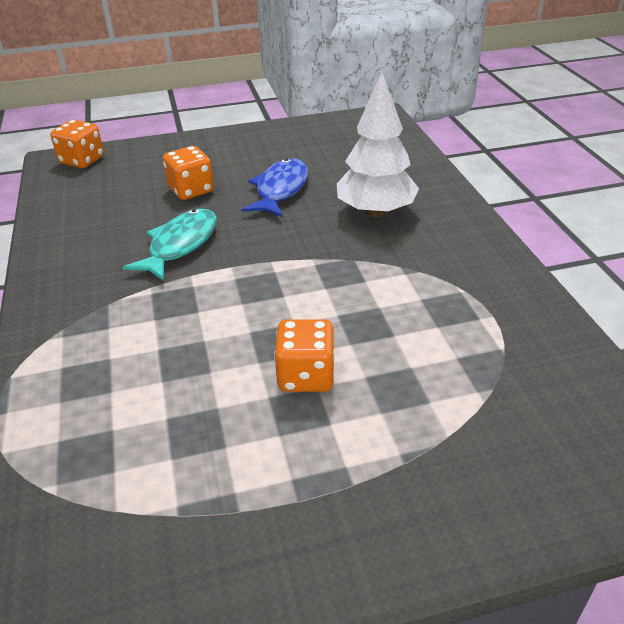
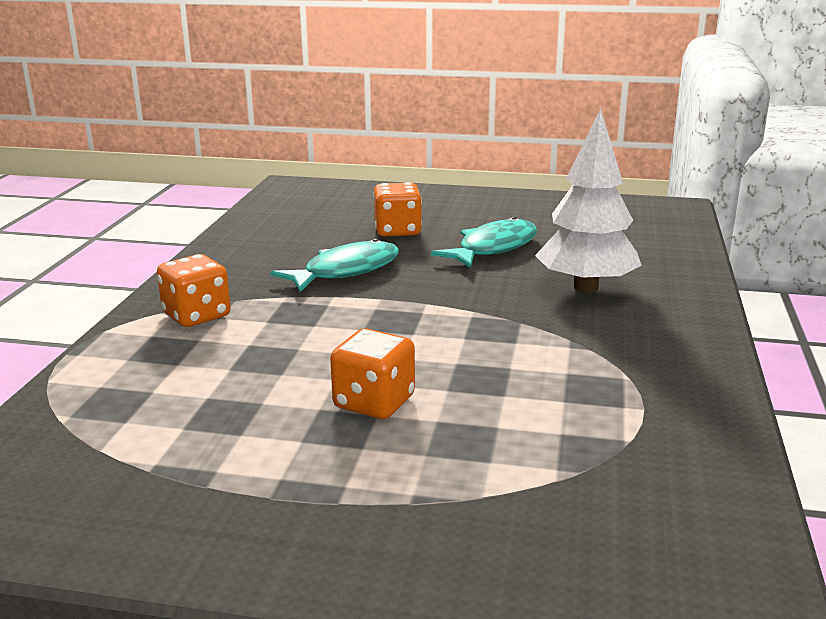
camera: 25 degrees right, 15 degrees down
orange dice [50,120,104,168] -> orange dice moved to [157,254,231,327]
blue fish [241,158,308,217] -> turquoise fish [431,217,537,268]

